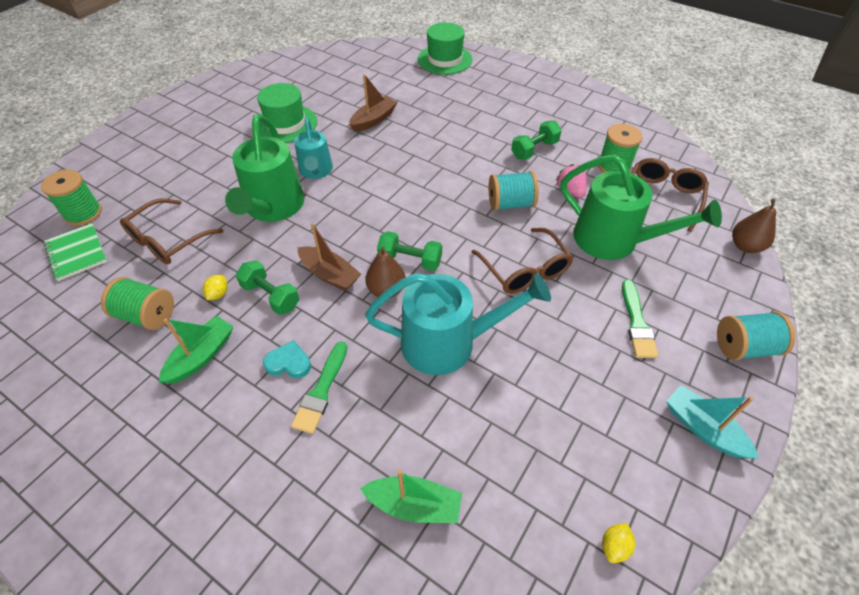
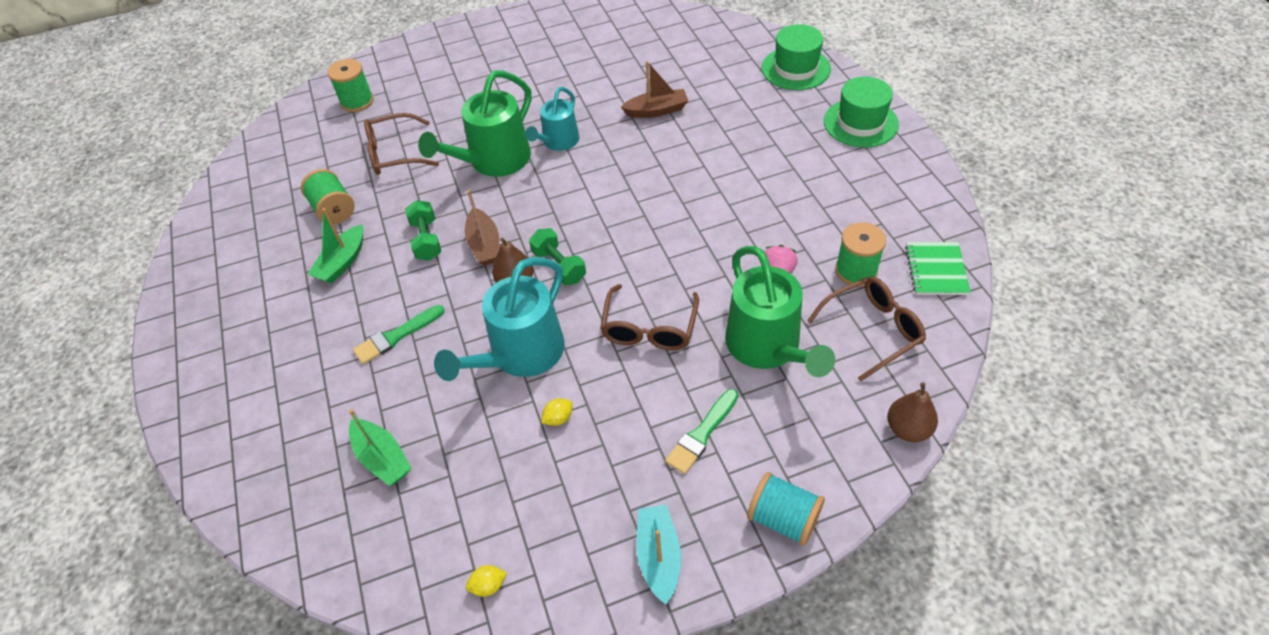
camera: 40 degrees right, 0 degrees up
green notebook [44,223,107,281] -> green notebook moved to [905,242,971,295]
green boat [159,316,234,384] -> green boat turned 135 degrees clockwise [308,208,363,283]
yellow lemon [203,275,228,300] -> yellow lemon moved to [541,398,573,426]
green hat [257,83,317,143] -> green hat moved to [824,77,899,148]
turquoise heart [263,340,311,379] -> none
turquoise watering can [365,273,551,375] -> turquoise watering can turned 90 degrees clockwise [434,257,565,381]
turquoise spool [489,171,539,211] -> none
green dumbbell [511,121,562,160] -> none

